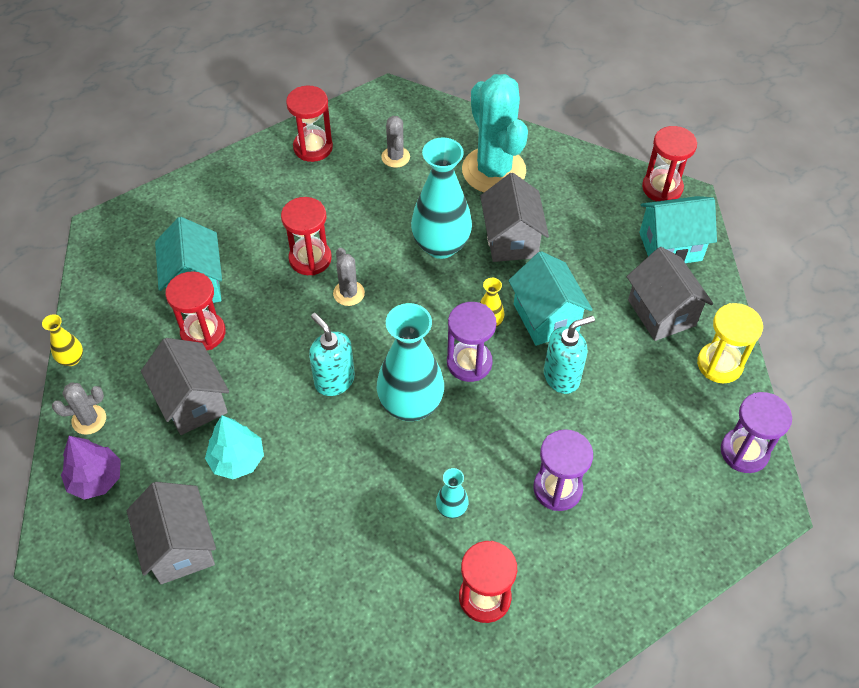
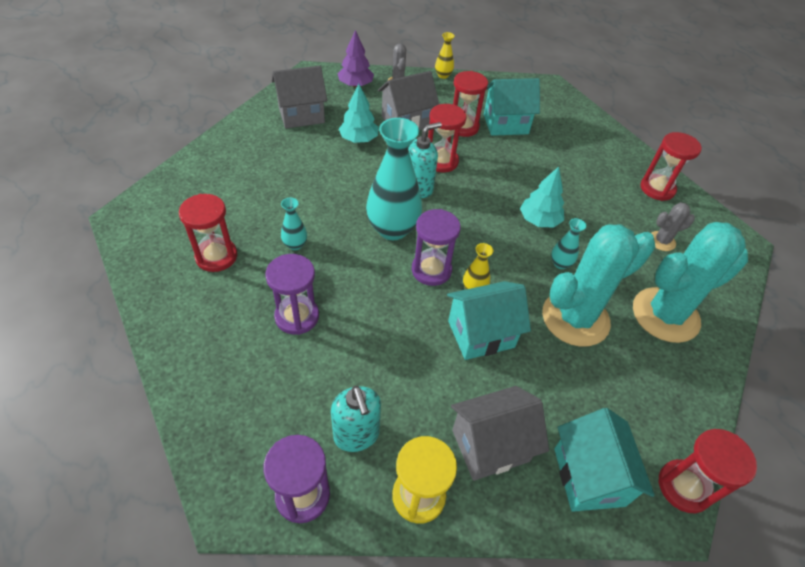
camera: 90 degrees right, 5 degrees down
red hourglass [281,197,332,275] -> red hourglass moved to [428,104,467,172]
grey cactus [333,248,365,306] -> none
turquoise vase [411,137,472,259] -> turquoise vase [551,218,586,269], size x0.46
grey house [480,173,549,262] -> turquoise cactus [542,224,655,347]
turquoise soap dispenser [544,316,595,394] -> turquoise soap dispenser moved to [331,386,381,452]
none -> turquoise tree [520,167,564,228]

